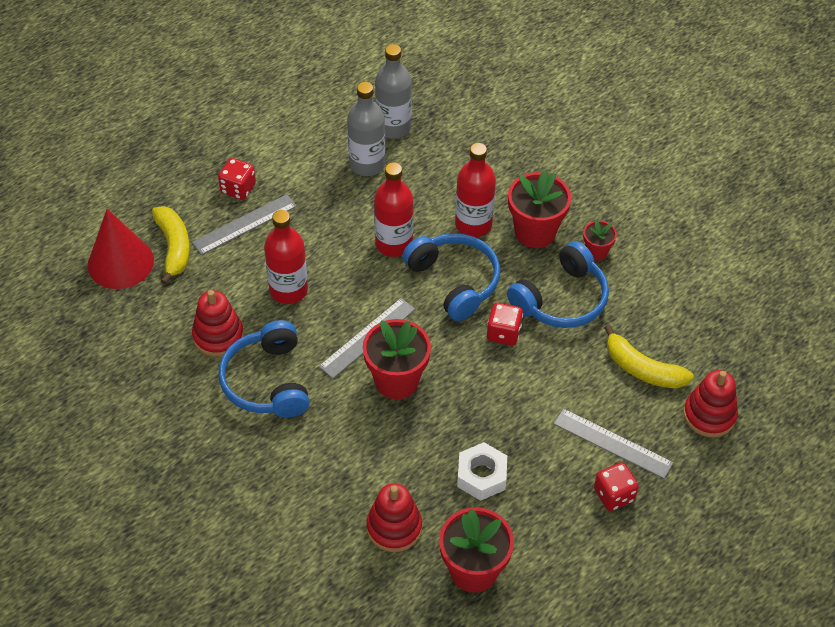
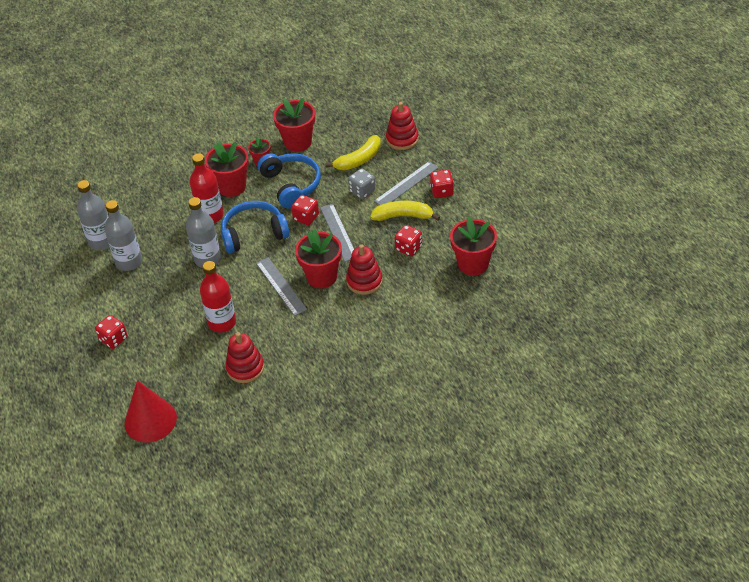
camera: 70 degrees left, 5 degrees down
yellow banana [152,206,190,285] -> yellow banana moved to [370,201,440,221]
grey ruler [192,194,297,255] -> grey ruler moved to [320,204,354,262]
blue headphones [219,320,309,418] -> none
red stacking toy [366,483,422,552] -> red stacking toy moved to [346,244,383,295]
red bottle [374,162,413,257] -> grey bottle [186,197,221,268]
white nut [457,442,507,501] -> red dice [395,225,422,257]
none -> red flower pot [273,98,315,152]
none -> grey dice [348,168,376,199]

